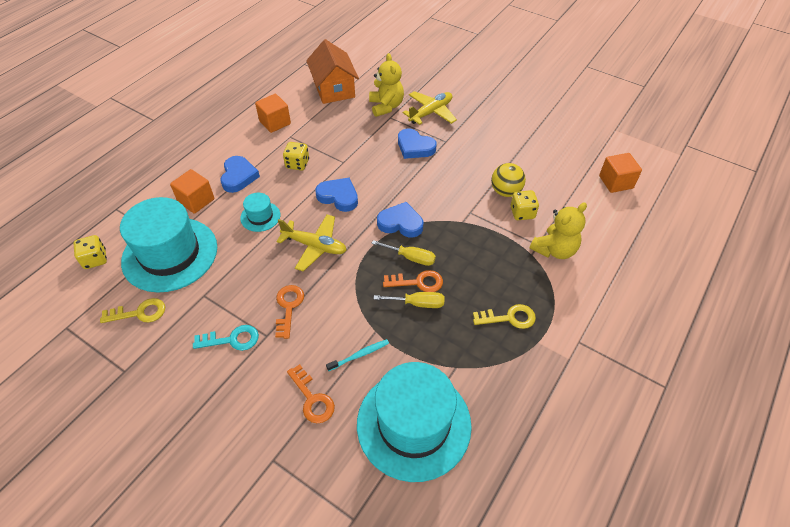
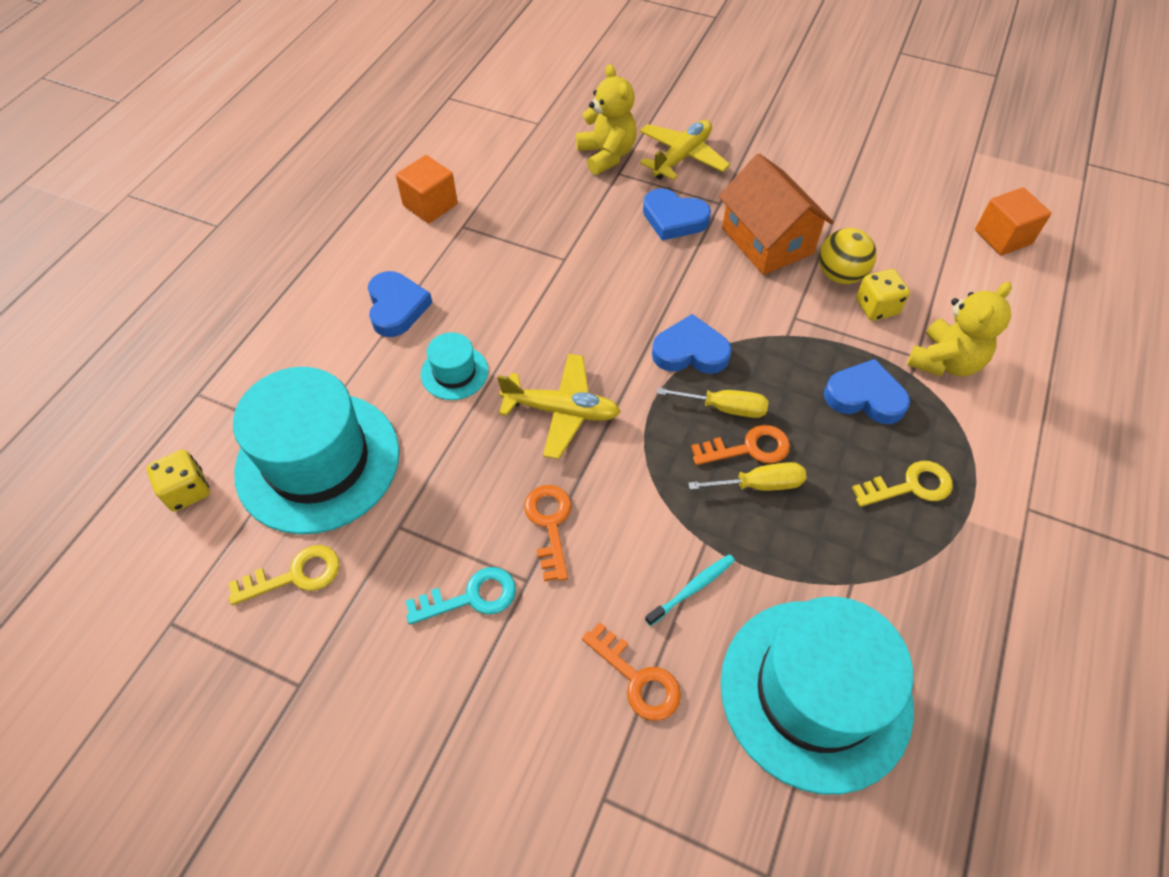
camera: 10 degrees left, 5 degrees up
orange cube [170,169,215,214] -> none
yellow dice [283,142,309,171] -> none
orange house [306,39,359,104] -> orange house moved to [719,153,834,275]
blue heart [315,178,358,212] -> blue heart moved to [824,359,910,424]

